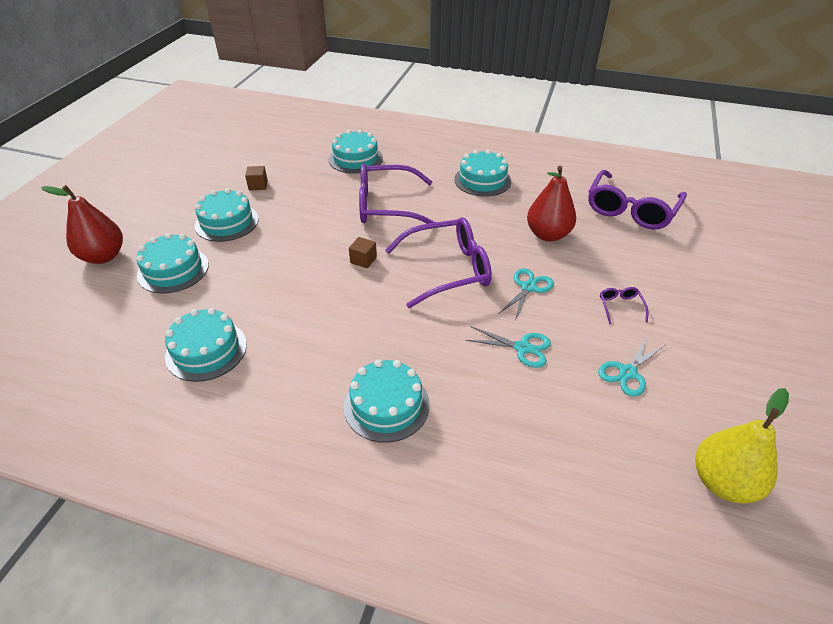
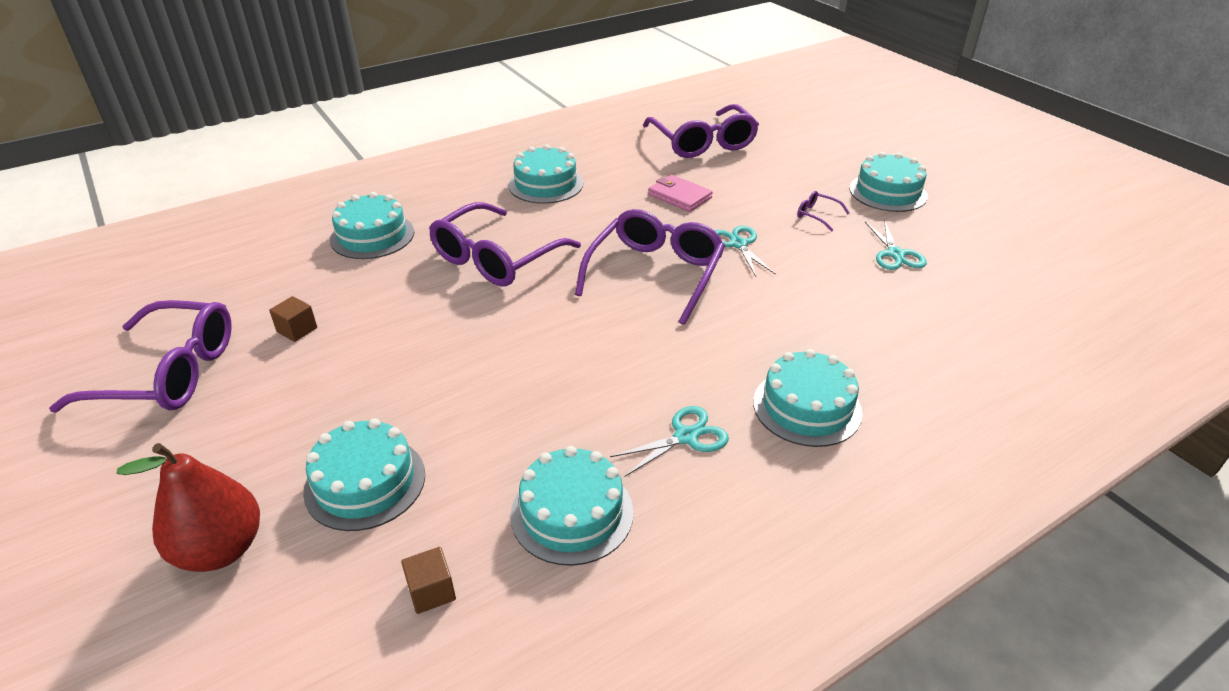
camera: 50 degrees left, 5 degrees down
turquoise cake [194,188,259,242] -> turquoise cake moved to [849,152,928,212]
brown cube [349,237,377,268] -> brown cube moved to [401,547,456,614]
turquoise scissors [466,326,551,368] -> turquoise scissors moved to [610,406,729,476]
red pear [527,166,576,241] -> pink wallet [648,175,713,212]
yellow pear [695,388,789,504] -> none
none -> purple glasses [49,300,232,413]

